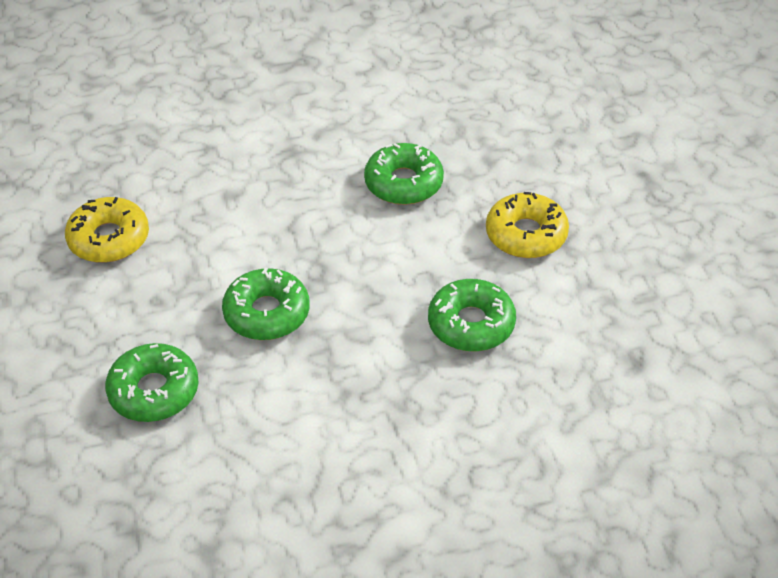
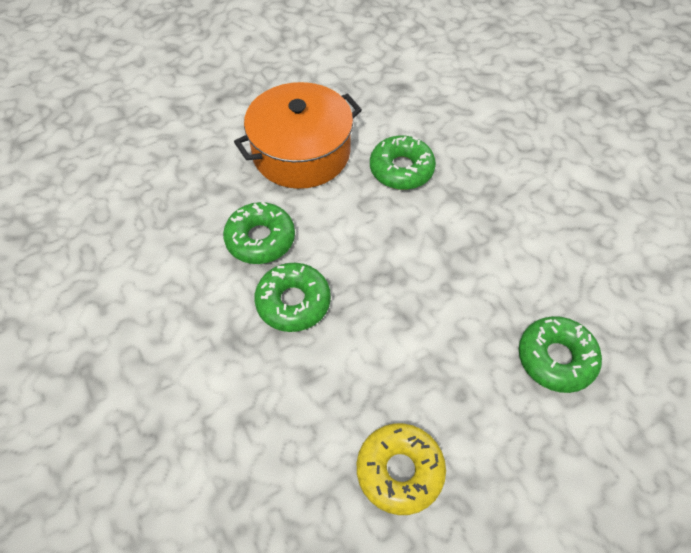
camera: 105 degrees left, 10 degrees up
green donut [222,267,310,340] -> green donut moved to [254,263,331,332]
yellow donut [486,192,569,258] -> orange pot [234,82,362,189]

